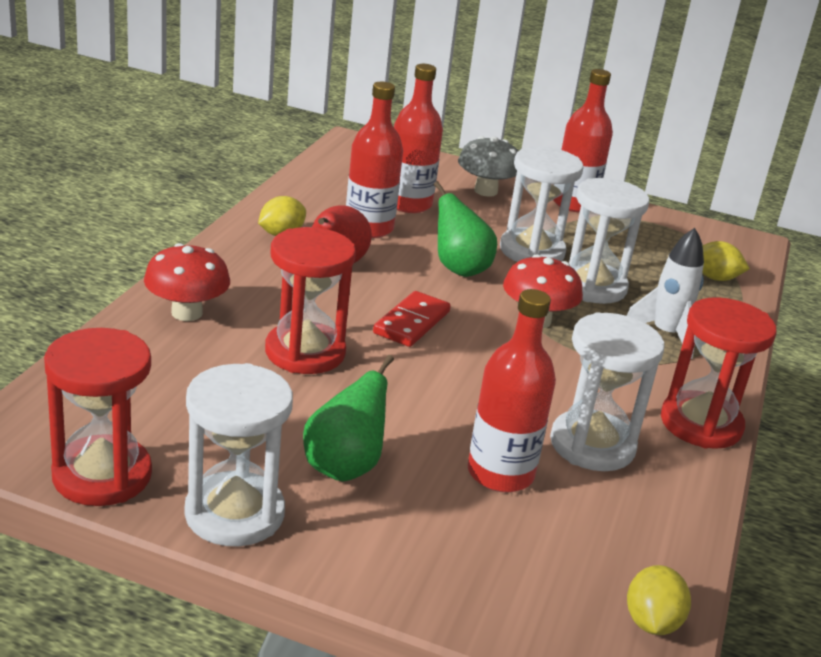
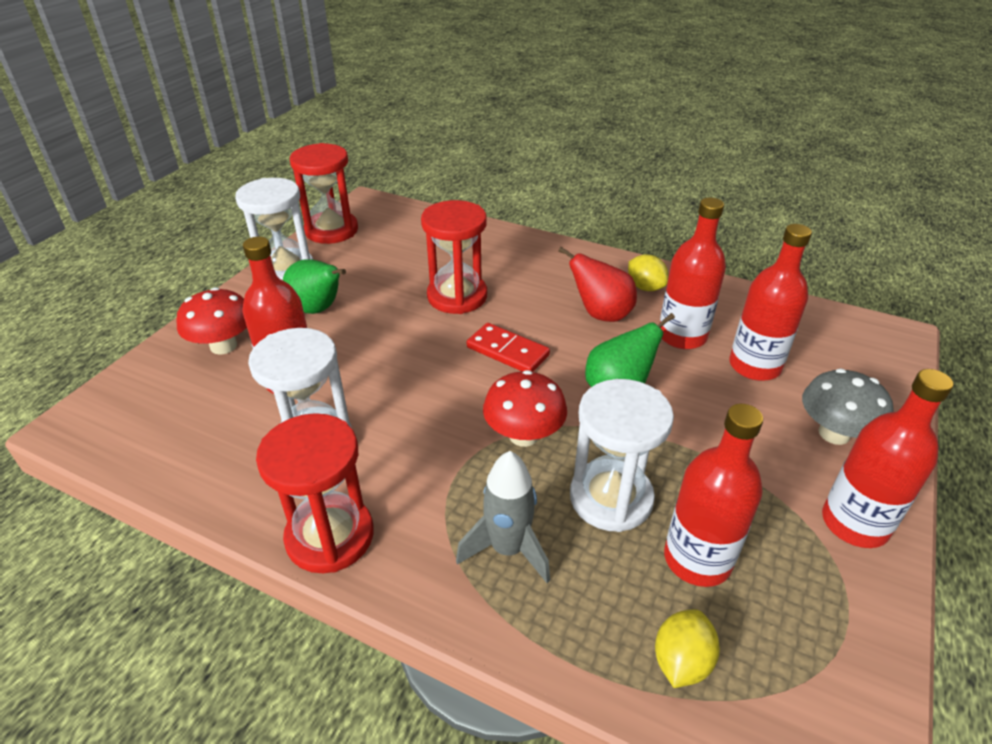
camera: 100 degrees right, 10 degrees up
red mushroom [144,243,230,321] -> red mushroom moved to [176,287,247,355]
white hourglass [500,147,584,262] -> none
white rocket [627,228,704,359] -> grey rocket [456,451,550,583]
yellow lemon [627,565,691,635] -> none
none -> red bottle [664,404,763,587]

